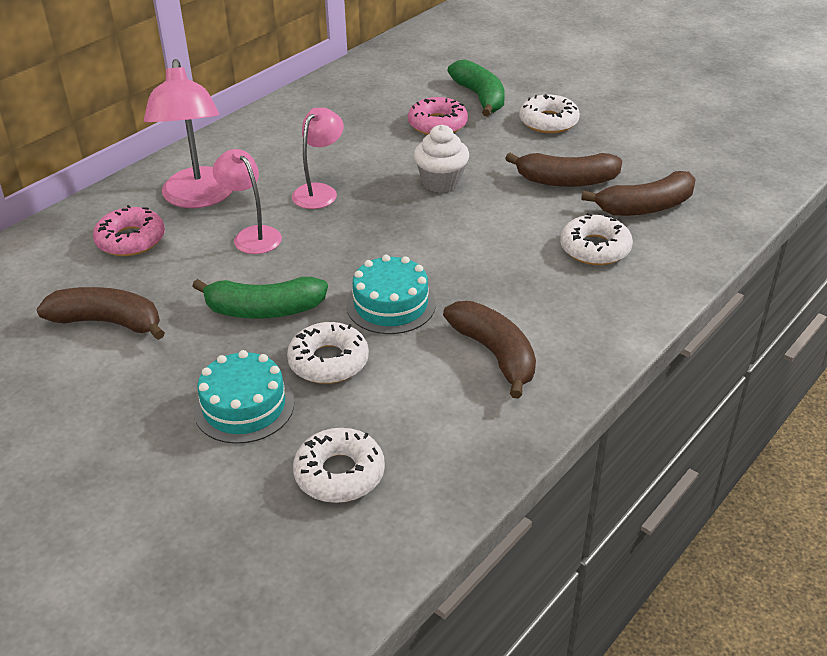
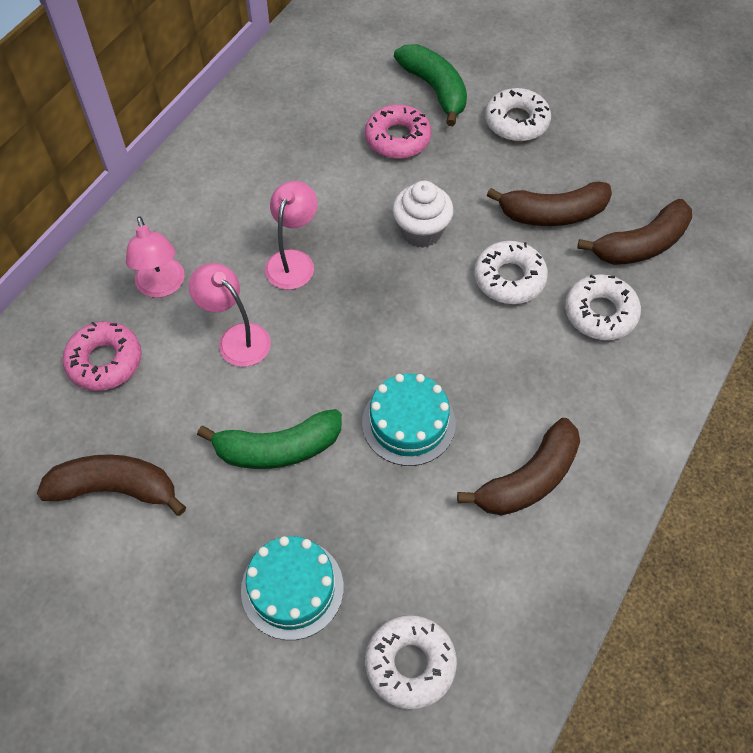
camera: 10 degrees left, 20 degrees up
pink lamp [144,59,232,208] -> pink lamp [126,216,185,298], size x0.62
white donut [287,322,369,384] -> white donut moved to [474,241,548,304]
brown banana [443,301,536,399] -> brown banana turned 90 degrees clockwise [457,418,580,516]

